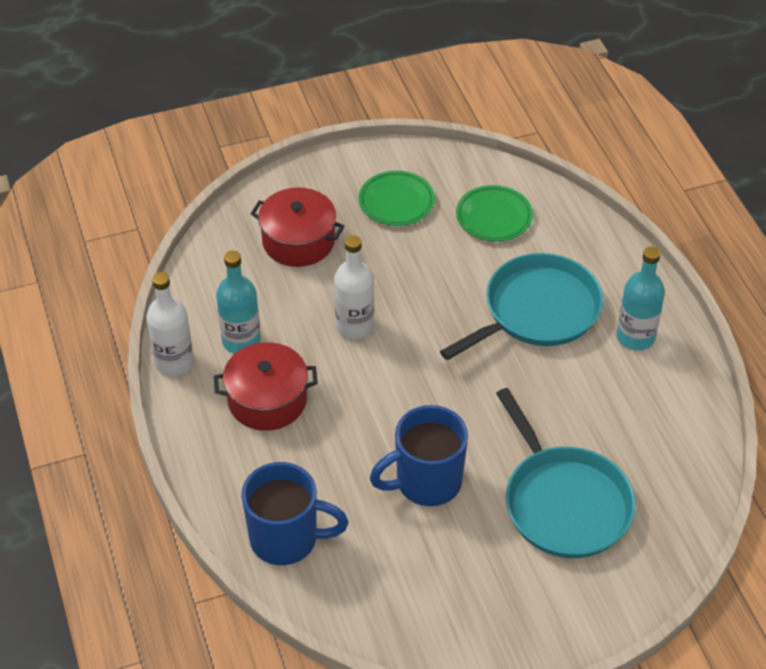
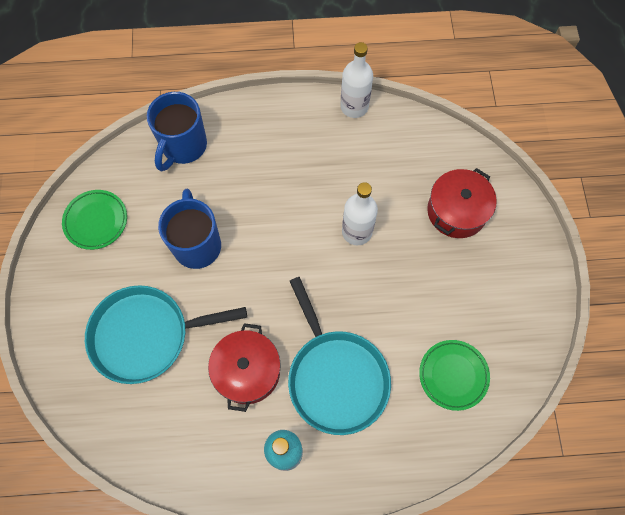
camera: 105 degrees right, 20 degrees up
red pot [214,342,318,431] -> red pot moved to [208,323,281,412]
turquoise bottle [216,251,261,354] -> none
green plate [359,171,435,226] -> green plate moved to [62,190,127,250]

